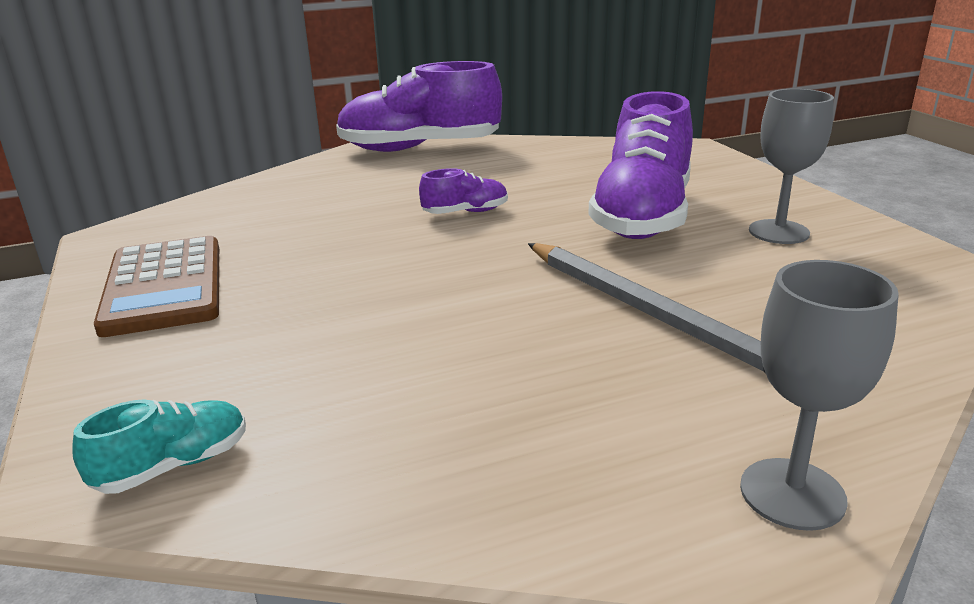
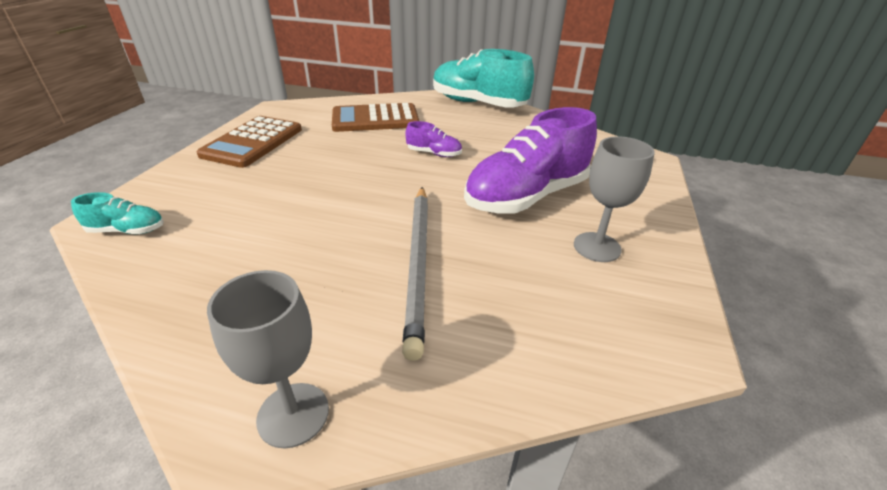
camera: 35 degrees right, 10 degrees up
purple shoe [336,61,502,152] -> turquoise shoe [433,49,534,107]
none -> brown calculator [332,103,419,132]

